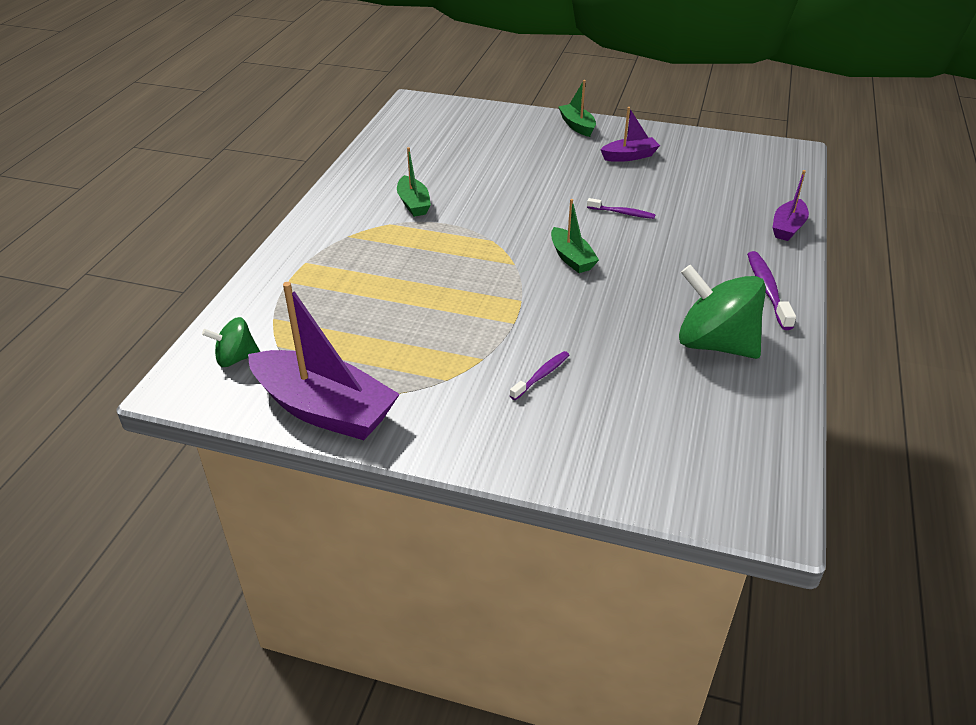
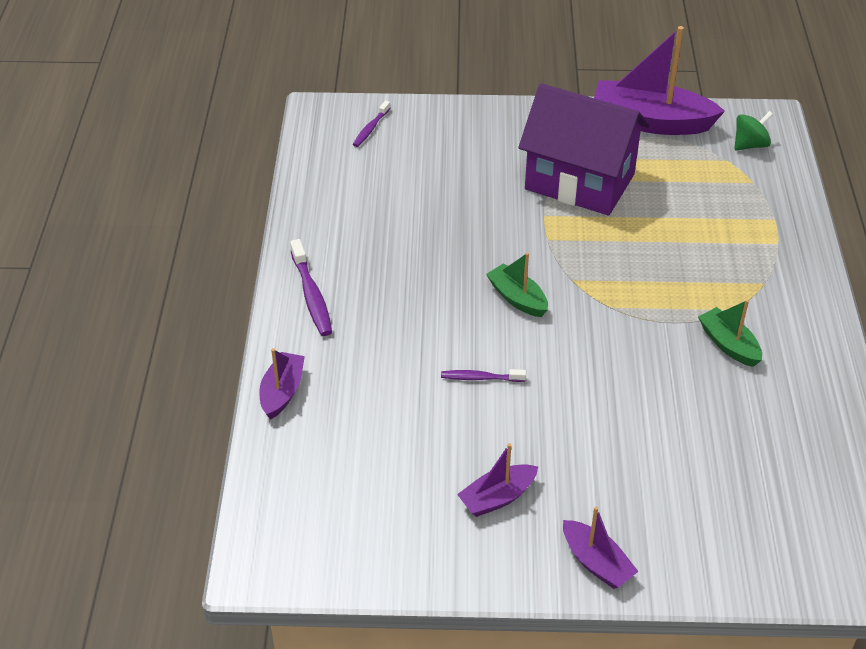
camera: 165 degrees right, 5 degrees up
purple toothbrush [510,351,569,400] -> purple toothbrush moved to [353,100,390,147]
green boat [558,80,596,137] -> purple boat [563,506,639,589]
green spinning top [679,265,766,359] -> none
none -> purple house [518,83,650,216]

